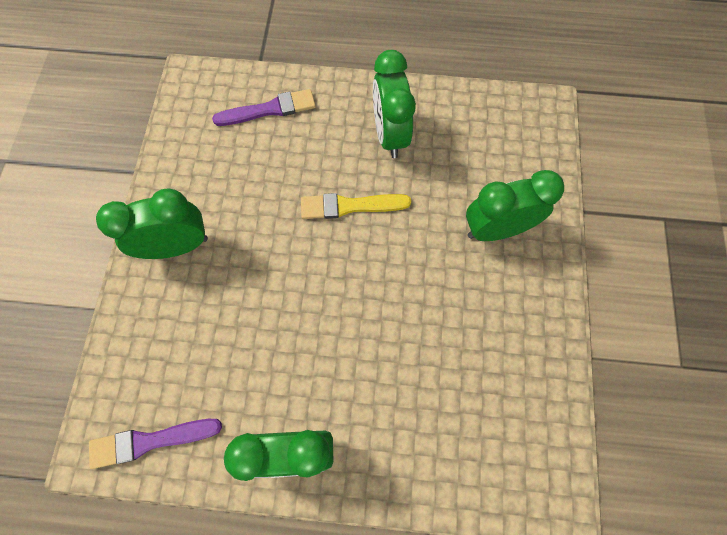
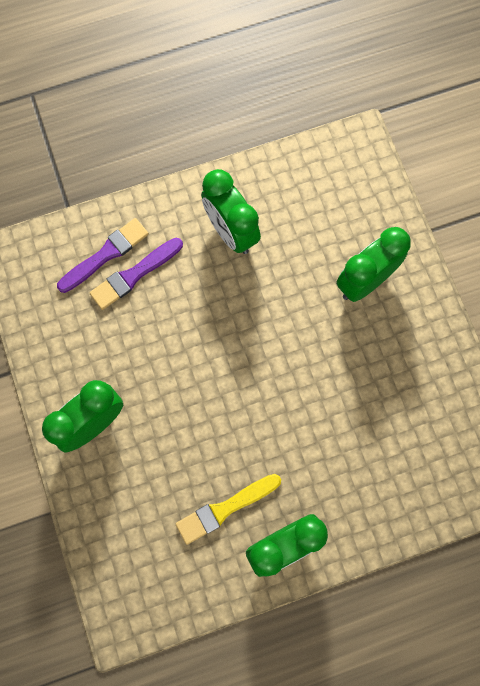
camera: 25 degrees left, 5 degrees up
purple brush [89,419,222,469] -> purple brush moved to [90,238,183,310]
yellow brush [301,193,411,219] -> yellow brush moved to [176,474,281,545]

